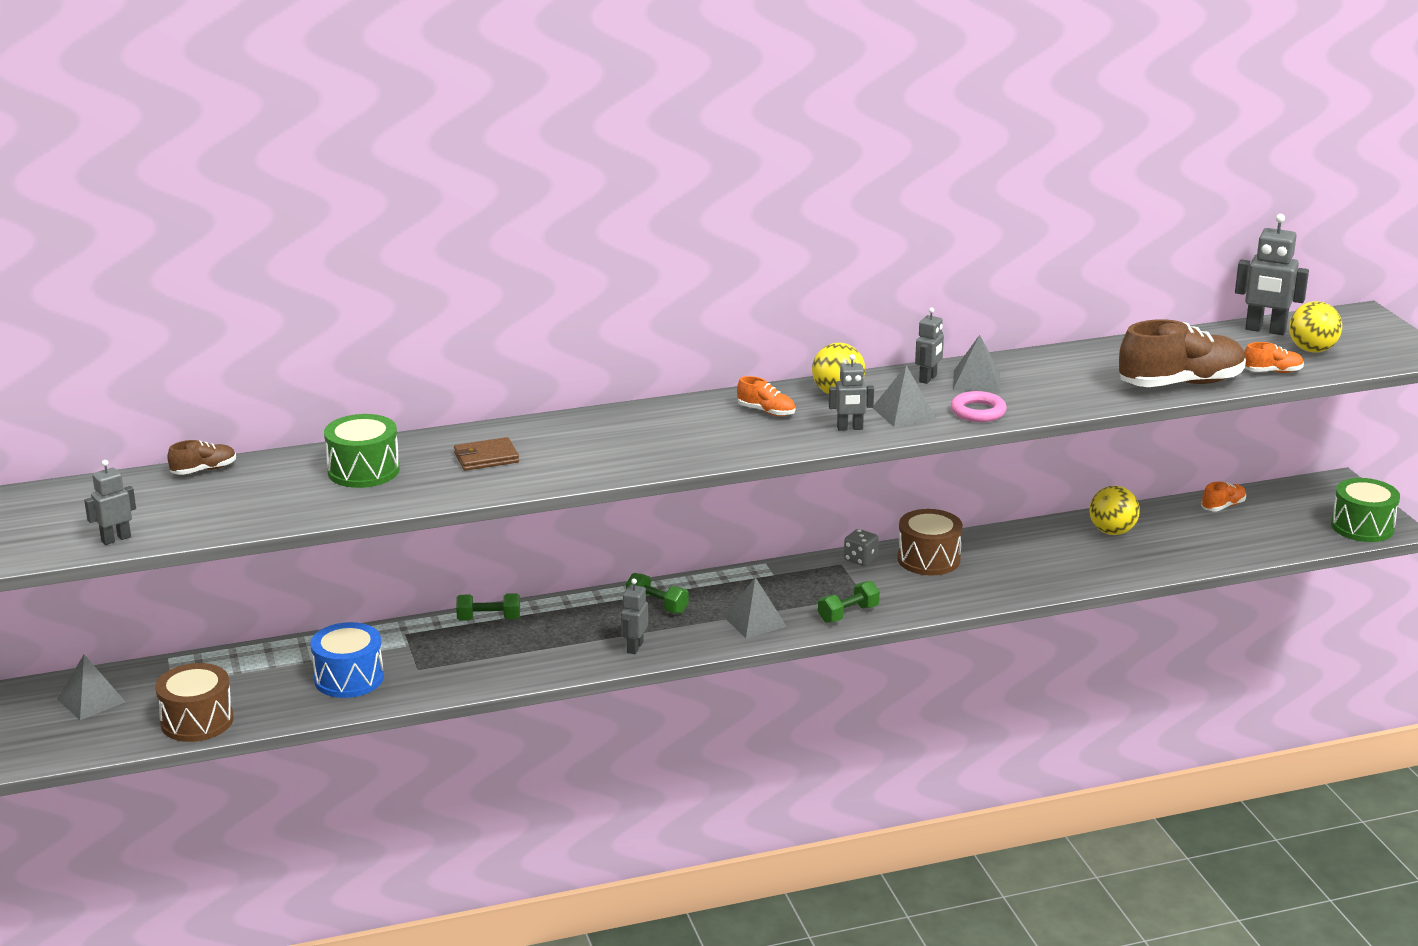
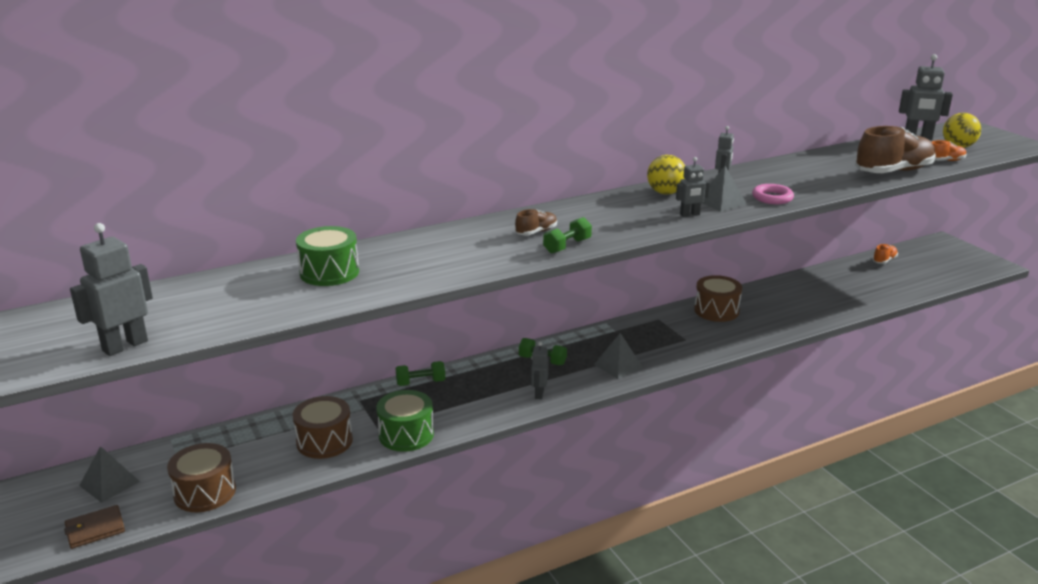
camera: 10 degrees left, 0 degrees up
grey robot [84,460,136,545] -> grey robot [70,223,153,356], size x1.68
brown shoe [167,440,236,475] -> brown shoe moved to [515,209,557,235]
blue drum [310,622,384,698] -> brown drum [293,396,353,459]
brown wallet [454,437,519,471] -> brown wallet moved to [64,505,125,549]
orange shoe [737,376,795,416] -> none
green dumbbell [818,581,880,623] -> green dumbbell moved to [543,217,592,254]
grey dice [844,529,879,566] -> none
grey pyramid [953,335,1000,392] -> none
yellow ball [1089,486,1140,535] -> none
green drum [1331,478,1400,542] -> green drum moved to [376,390,434,452]

